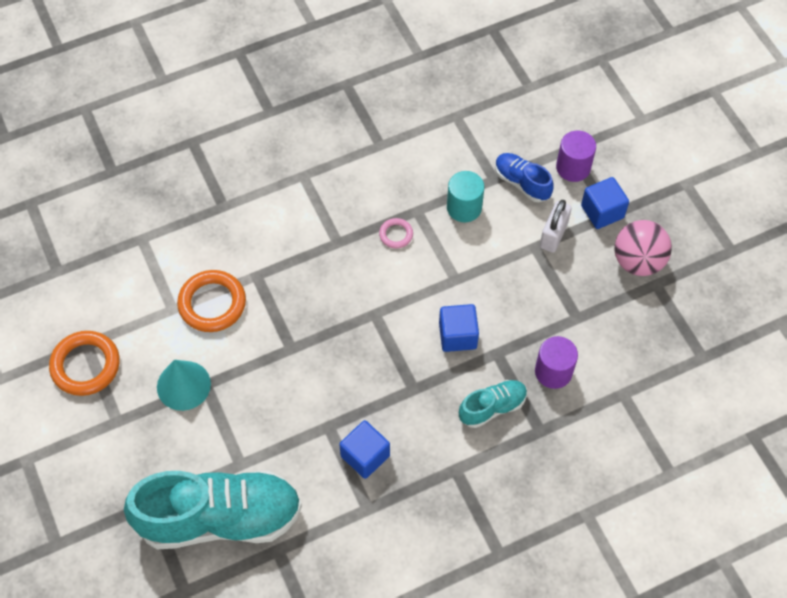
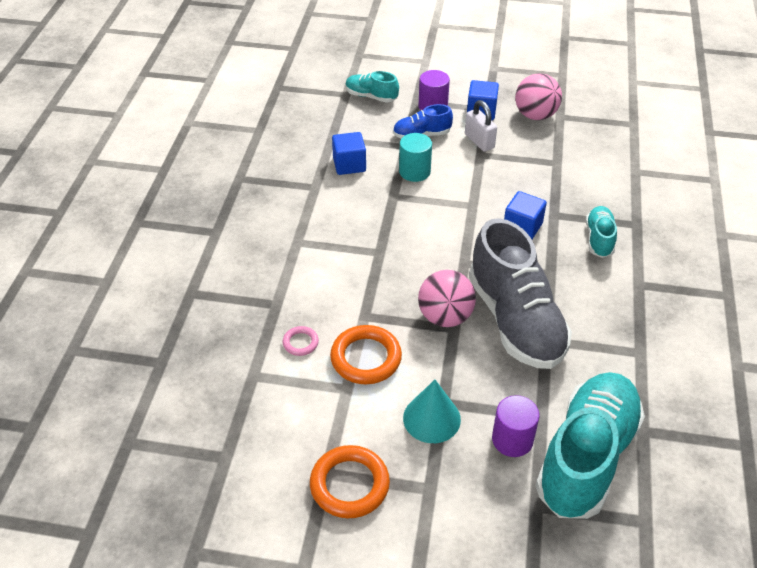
camera: 55 degrees left, 15 degrees down
blue cube [339,420,390,479] -> blue cube moved to [332,132,366,175]
pink ring [379,218,413,249] -> pink ring moved to [283,326,319,356]
purple cylinder [535,336,578,389] -> purple cylinder moved to [492,395,540,457]
none -> turquoise shoe [345,71,399,103]
none -> pink ball [418,270,476,327]
none -> grey shoe [469,218,572,369]

